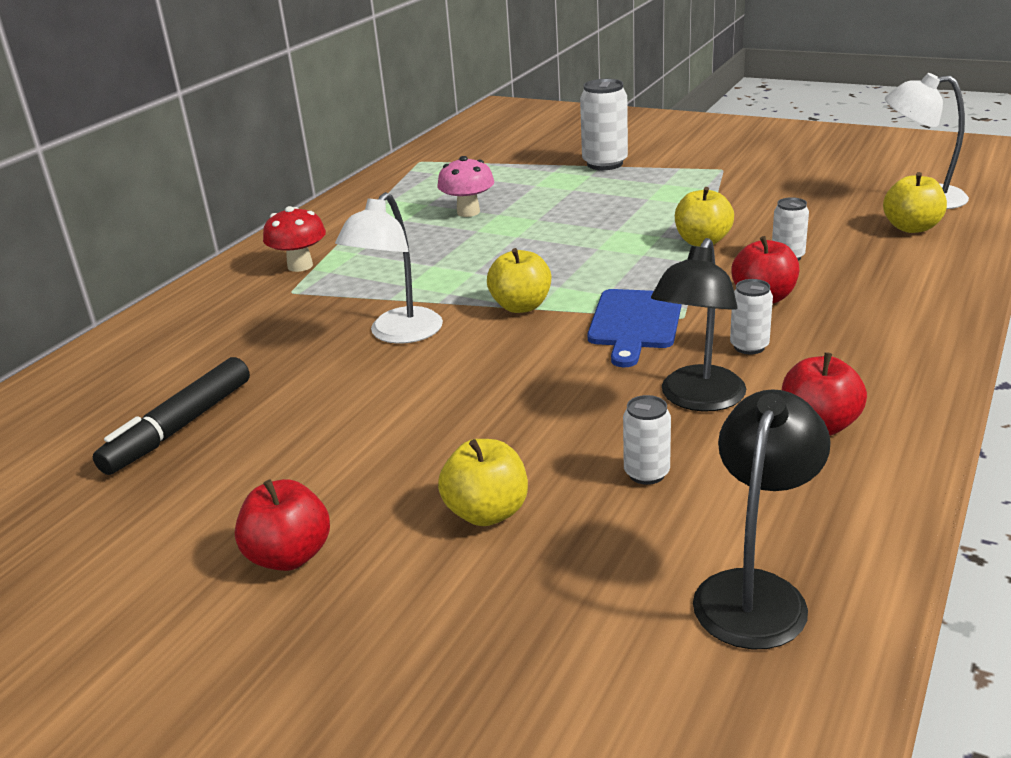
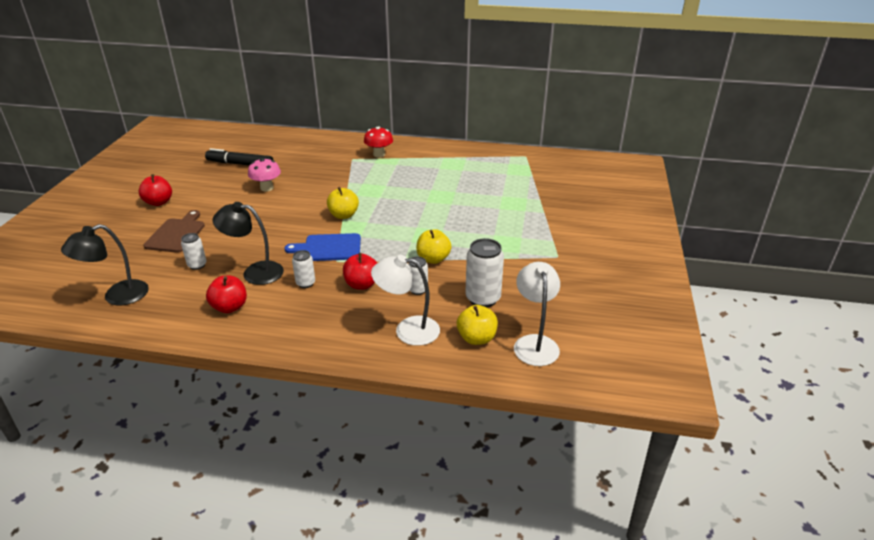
camera: 70 degrees right, 5 degrees up
white lamp [335,192,443,344] -> white lamp moved to [371,255,440,346]
pink mushroom [437,156,494,217] -> pink mushroom moved to [248,158,281,191]
yellow apple [438,439,528,526] -> brown cutting board [144,210,205,253]
white can [580,79,628,170] -> white can moved to [465,238,504,307]
black lamp [693,389,831,649] -> black lamp turned 135 degrees clockwise [61,224,149,305]

